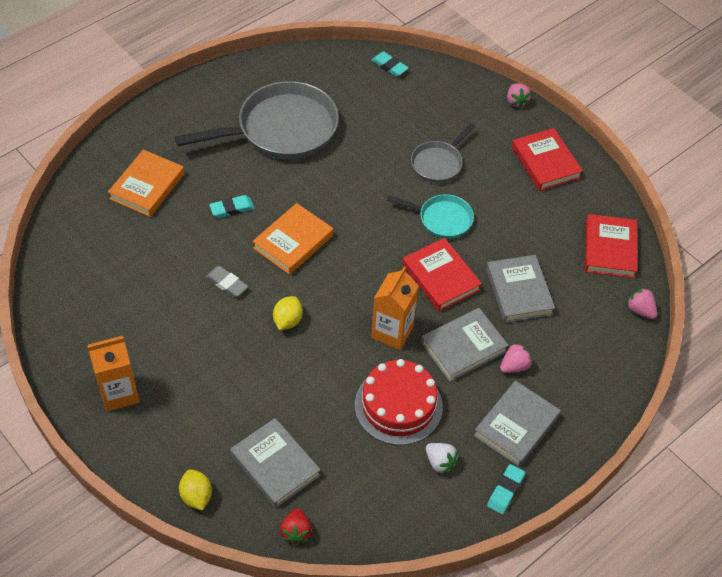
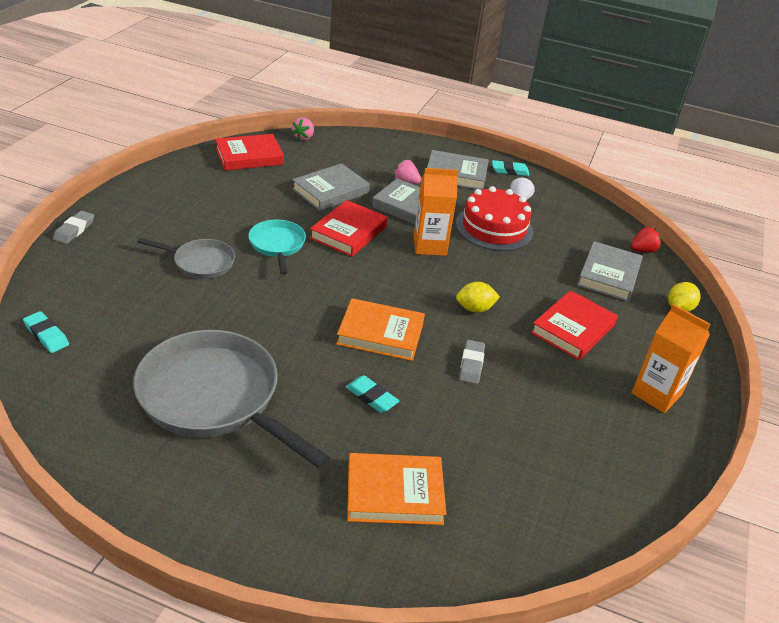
camera: 120 degrees left, 15 degrees down
turquoise eraser [371,51,409,77] -> turquoise eraser turned 60 degrees counterclockwise [23,311,69,353]
pink strawberry [507,83,531,108] -> grey eraser [53,211,94,244]
red book [512,128,583,191] -> red book moved to [530,290,618,360]

